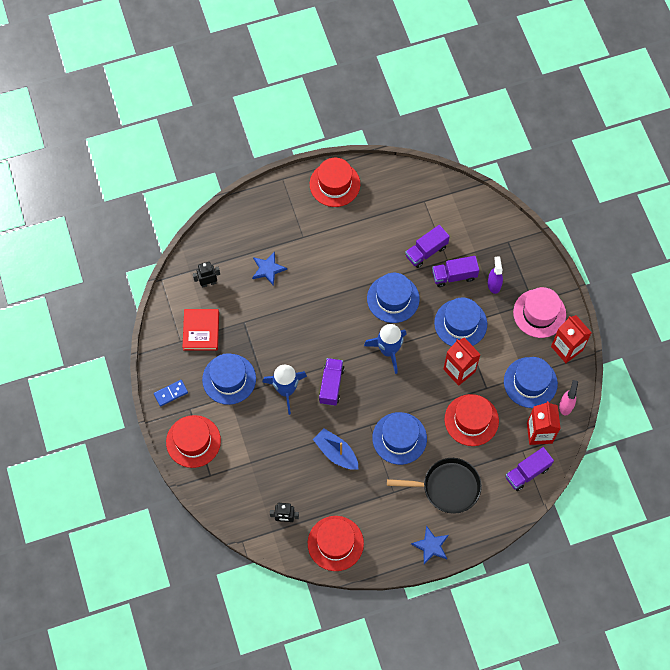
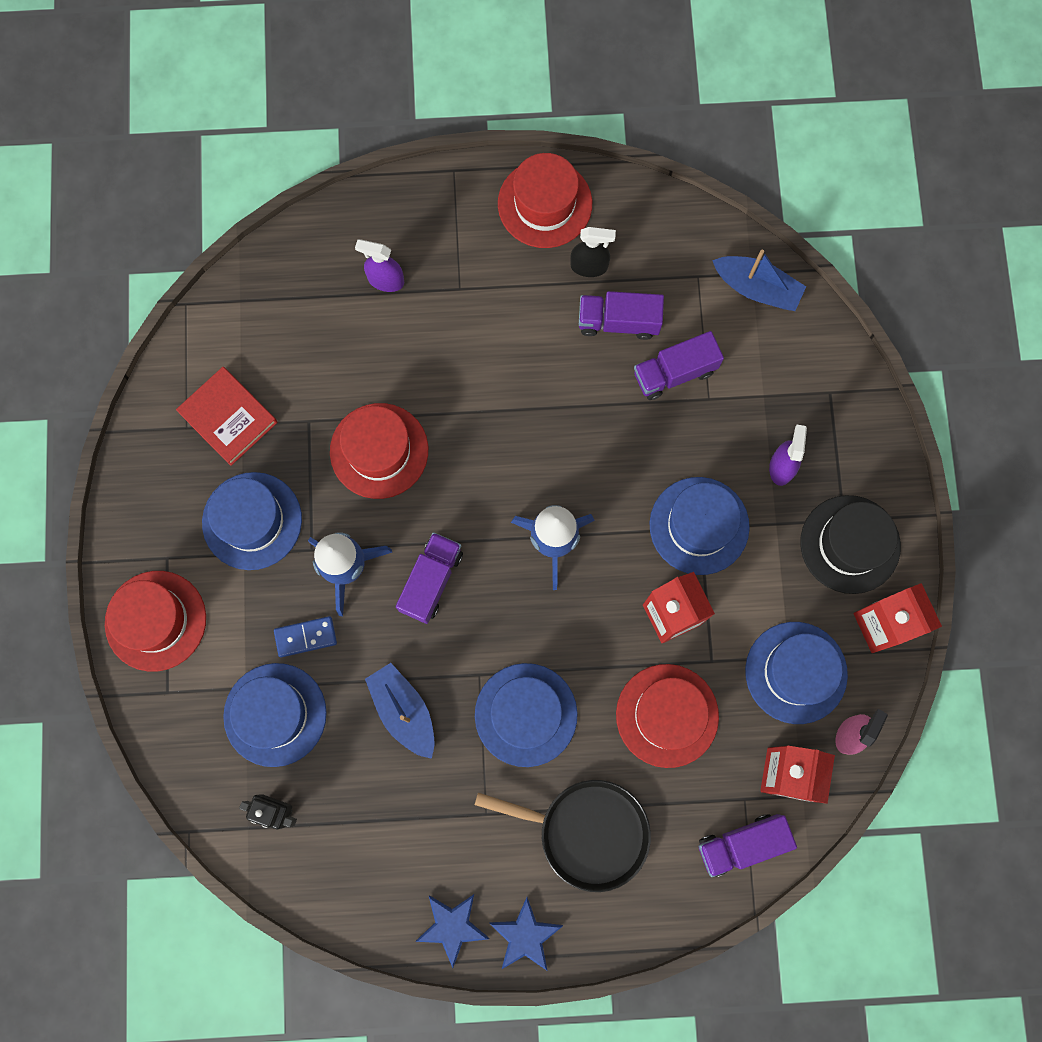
camera: 15 degrees right, 10 degrees up
blue domino [154,380,188,406] -> blue domino moved to [274,616,337,657]
red book [182,309,219,350] -> red book turned 60 degrees counterclockwise [176,367,278,466]
black robot [193,262,220,288] -> none
blue star [252,252,287,286] -> blue star moved to [415,894,489,968]
red hat [308,516,364,571] -> red hat moved to [330,403,428,499]
blue hat [367,273,420,323] -> blue hat moved to [223,663,327,767]
purple truck [432,256,479,287] -> purple truck moved to [579,291,664,340]
pink hat [513,287,566,338] -> black hat [800,495,901,594]
none -> purple spray bottle [355,239,404,292]
none -> black spray bottle [570,227,616,277]
none -> blue boat [712,249,806,311]

